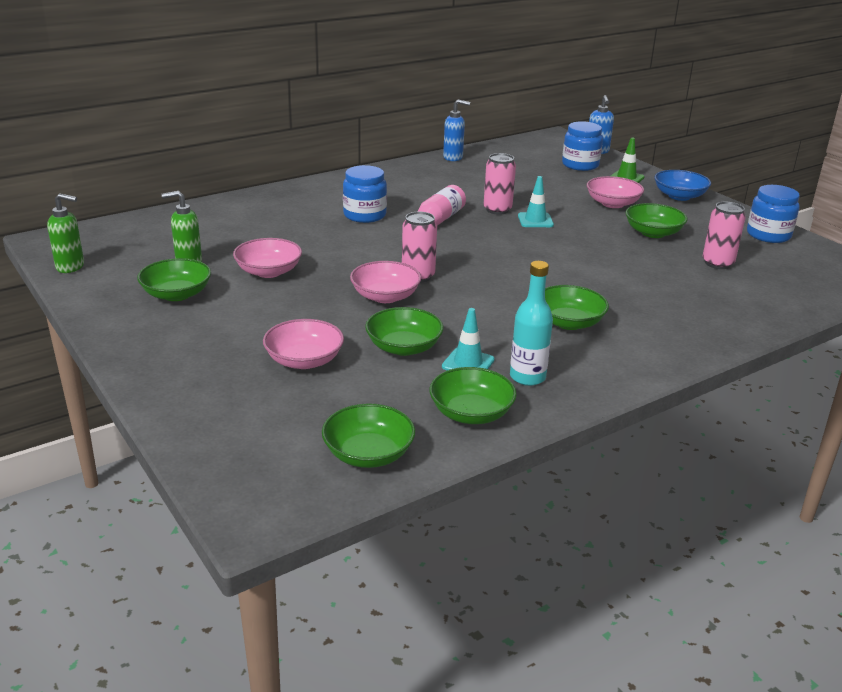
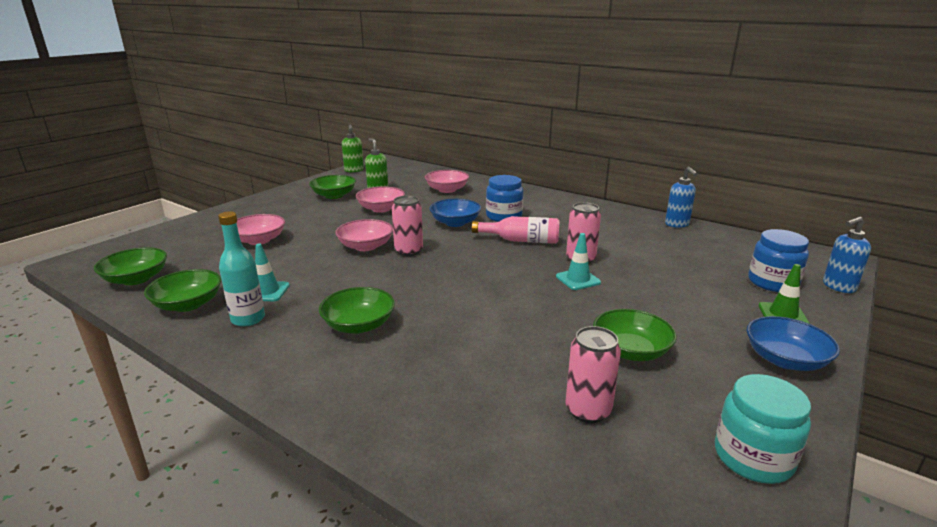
camera: 70 degrees right, 5 degrees down
green bowl [365,307,444,356] -> none
pink bowl [587,176,644,208] -> pink bowl moved to [425,170,469,193]
blue jar [747,185,800,243] -> turquoise jar [715,374,811,484]
none -> blue bowl [429,199,481,227]

